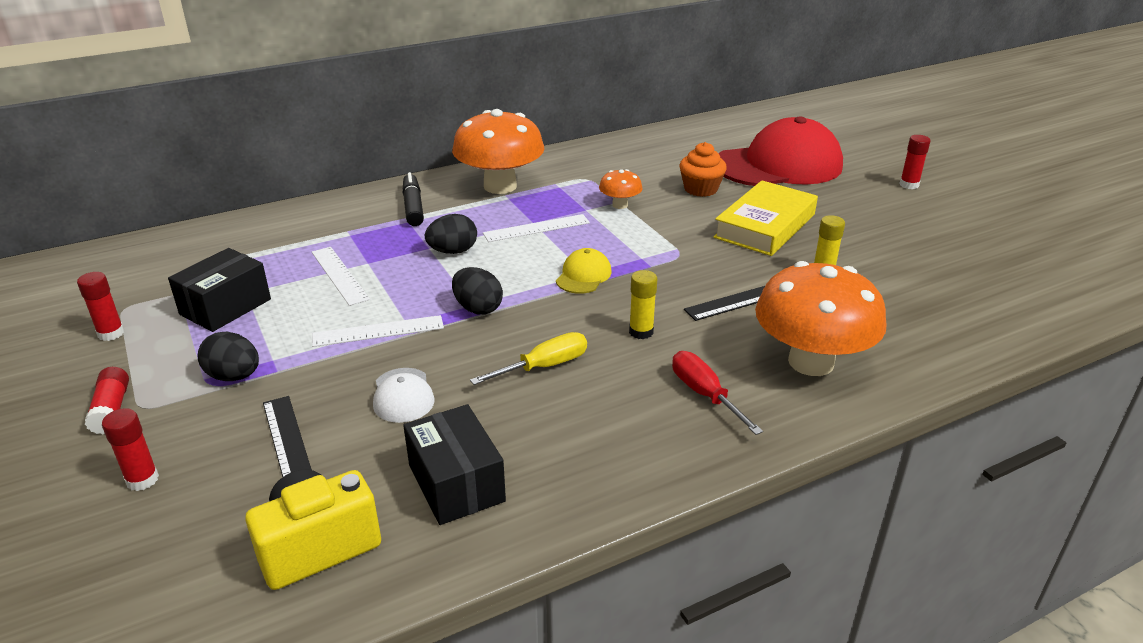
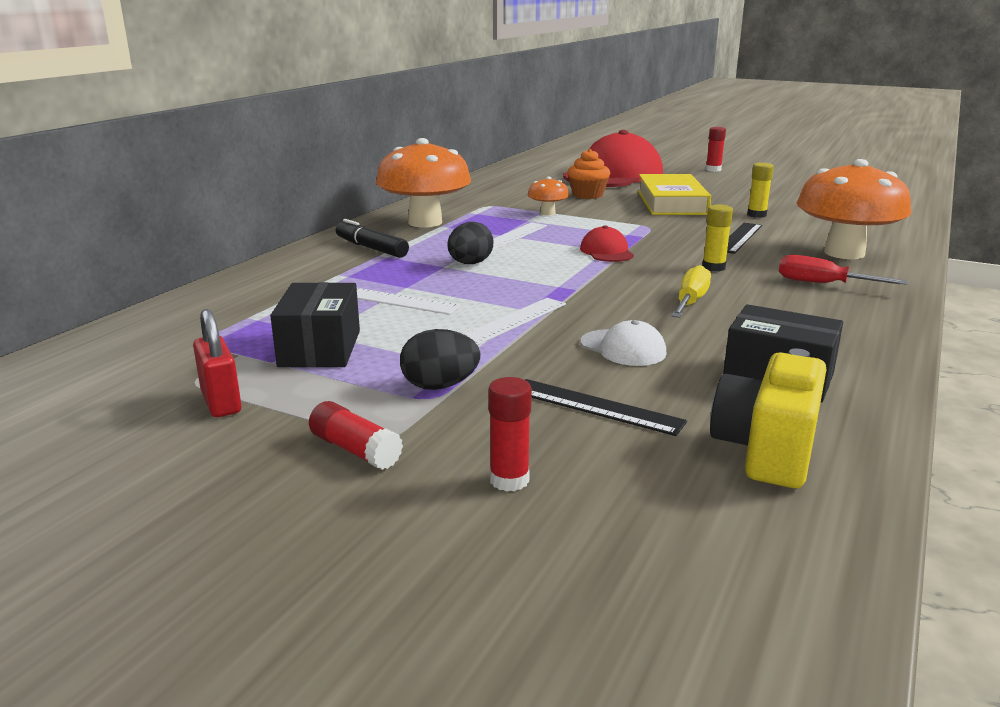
camera: 35 degrees left, 10 degrees down
red glue stick [77,272,124,341] -> red padlock [193,309,242,417]
black egg [452,267,503,315] -> none
yellow cap [556,248,612,294] -> red cap [580,225,634,262]

